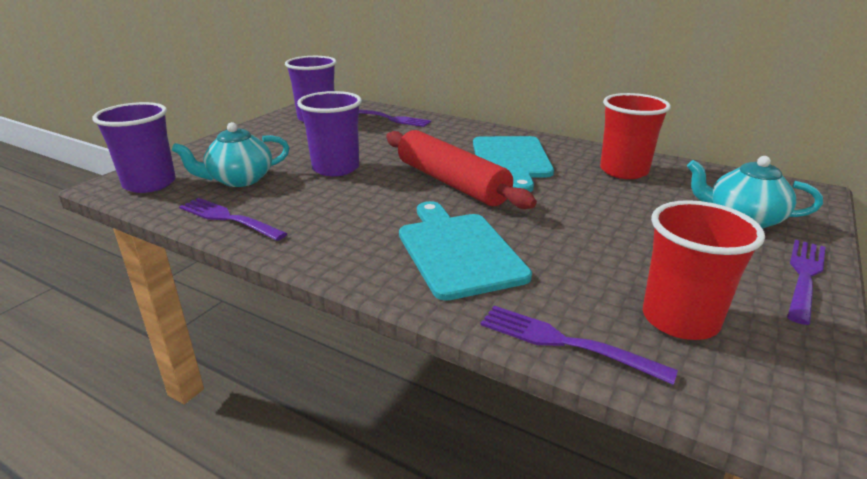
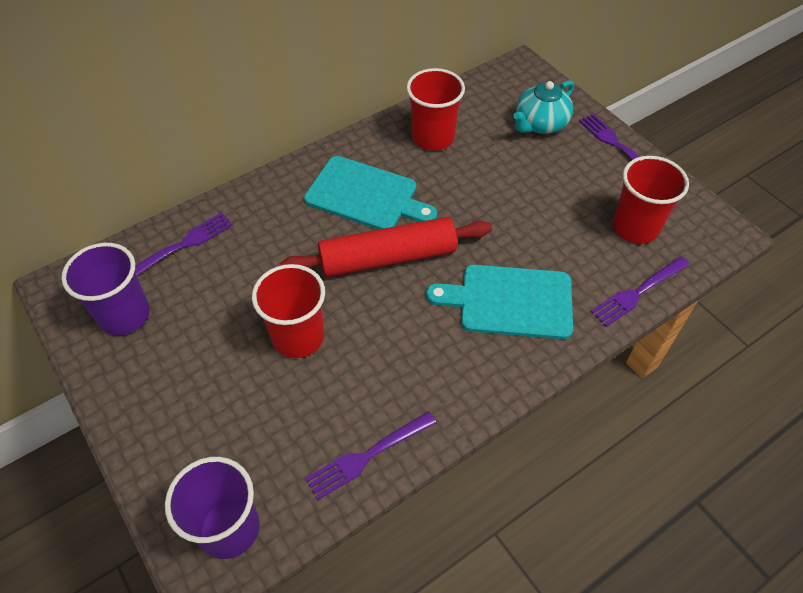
camera: 65 degrees left, 25 degrees up
turquoise teapot [172,122,290,187] -> none
purple cup [297,91,362,176] -> red cup [252,264,325,358]

